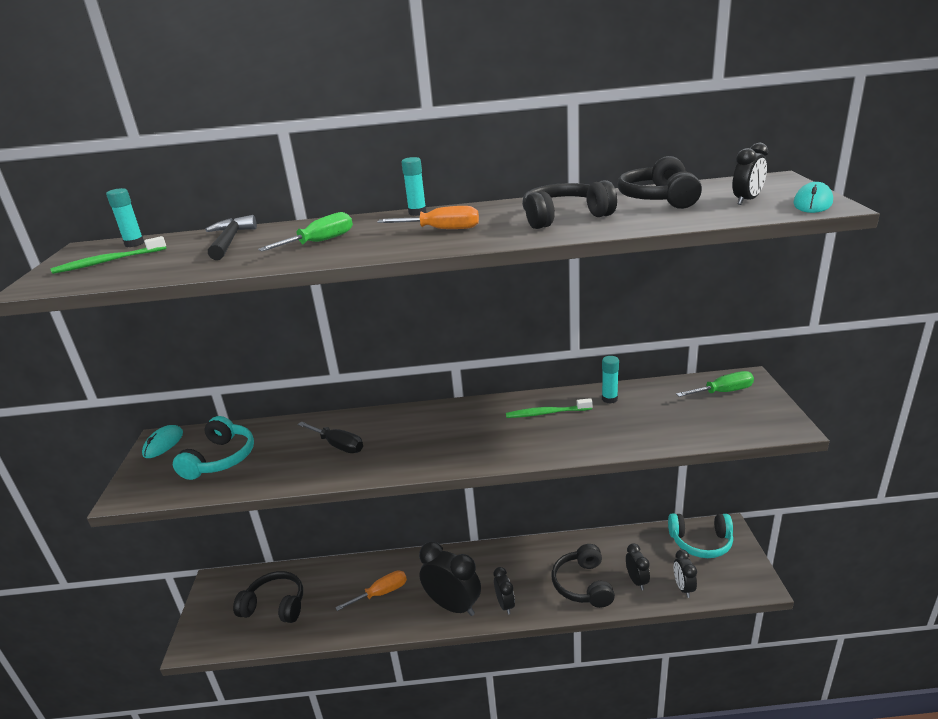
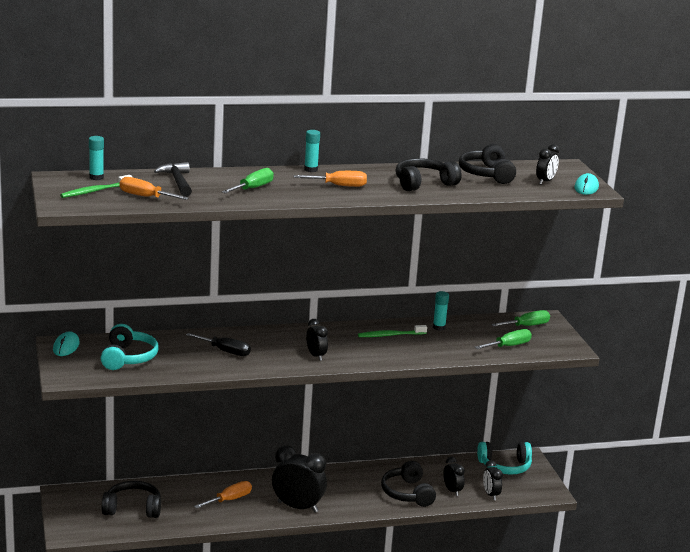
camera: 15 degrees left, 5 degrees down
black clock [494,567,515,615] -> black clock moved to [306,319,328,361]
none -> orange screwdriver [119,177,189,200]
none -> green screwdriver [475,329,532,349]

